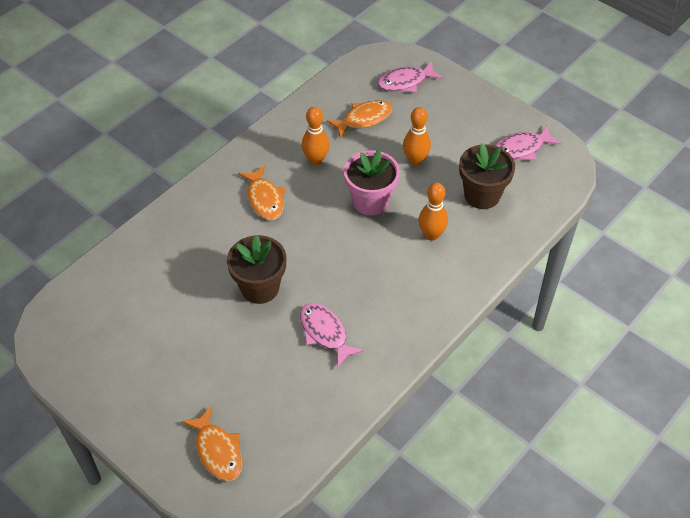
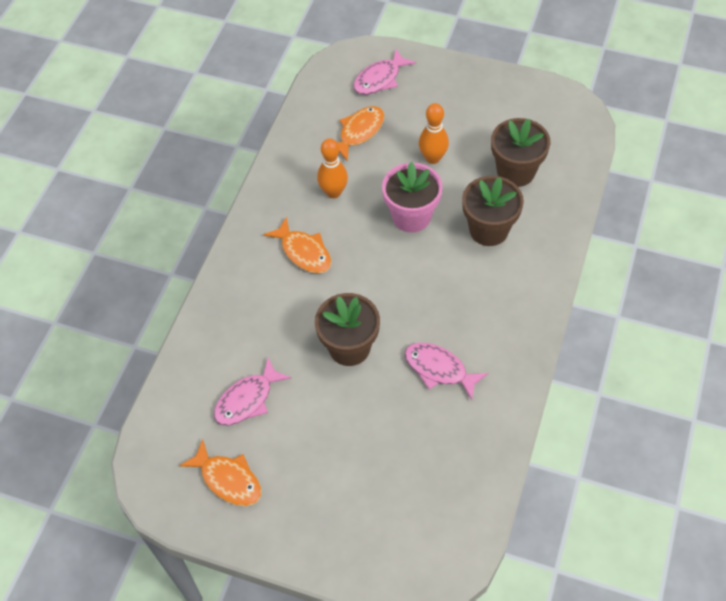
camera: 20 degrees left, 5 degrees up
orange fish [181,406,242,481] -> orange fish moved to [179,439,261,506]
orange bowling pin [418,183,448,241] -> brown flower pot [462,176,524,246]
pink fish [495,126,561,160] -> pink fish moved to [214,358,291,425]

